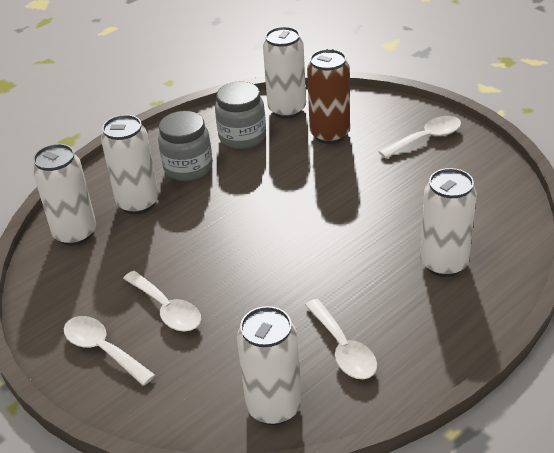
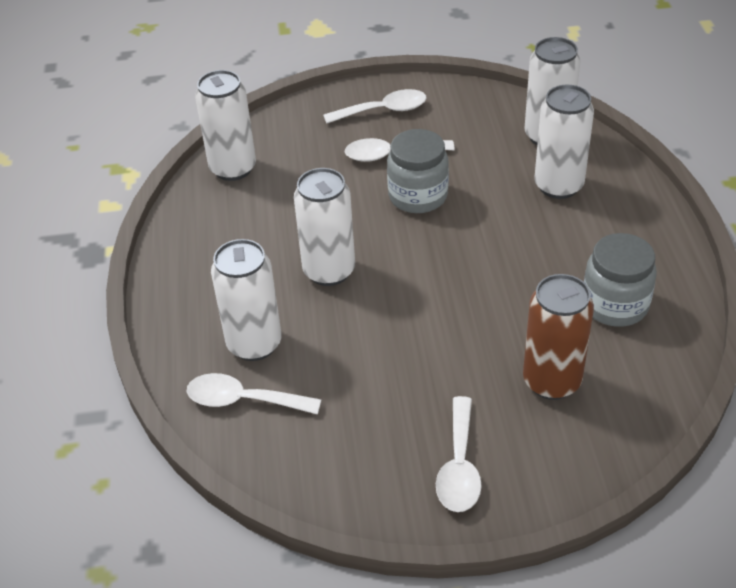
camera: 125 degrees right, 5 degrees up
grey jar [158,111,213,181] -> grey jar moved to [387,129,449,213]
white can [263,27,306,118] -> white can moved to [294,168,355,286]
white spoon [305,299,377,379] -> white spoon moved to [187,373,322,415]

